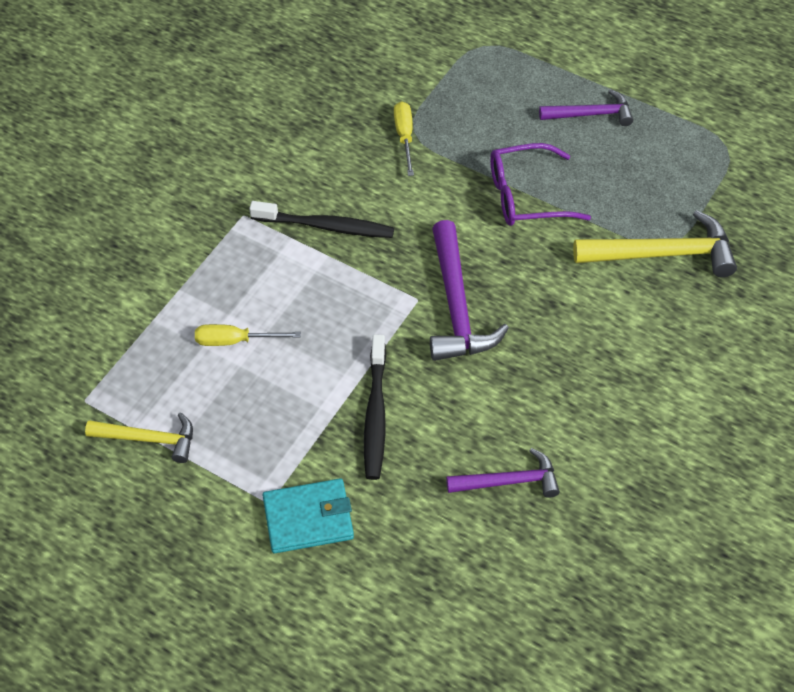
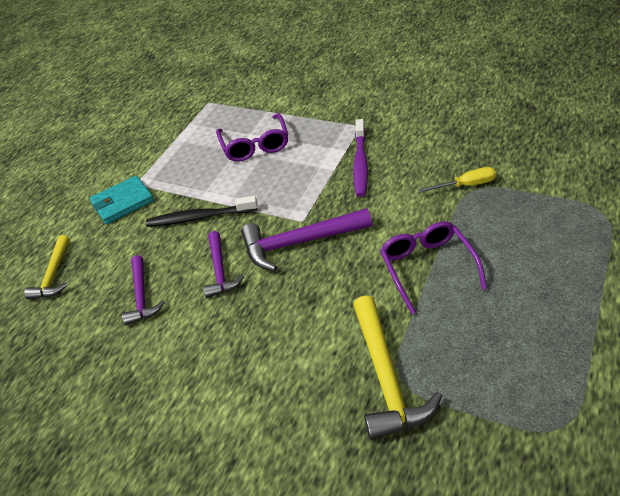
camera: 90 degrees right, 10 degrees down
yellow hammer [85,413,193,463] -> yellow hammer moved to [24,235,70,300]
yellow screwdriver [195,324,301,346] -> purple glasses [216,113,288,162]
black toothbrush [249,201,394,238] -> purple toothbrush [353,119,368,197]
turquoise wallet [263,479,354,553] -> turquoise wallet turned 75 degrees clockwise [90,176,154,224]
purple hammer [539,89,633,126] -> purple hammer moved to [203,231,244,298]

